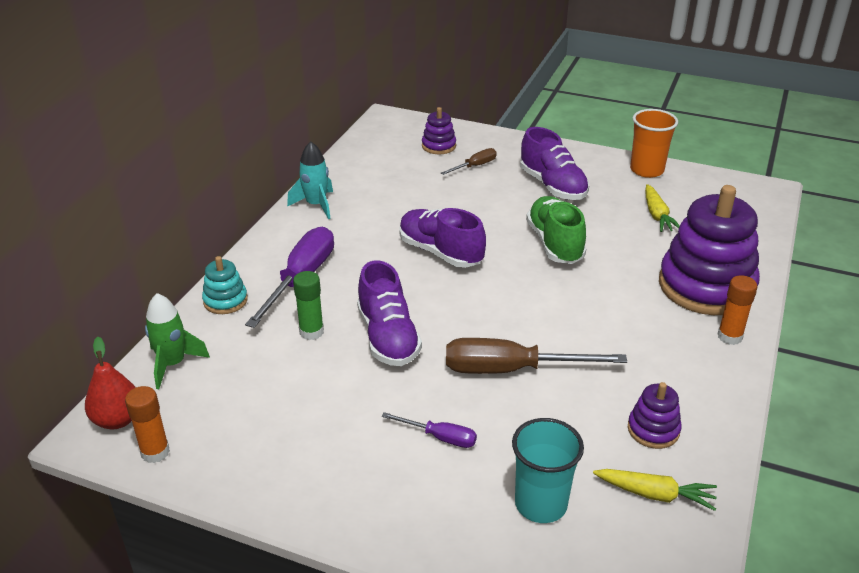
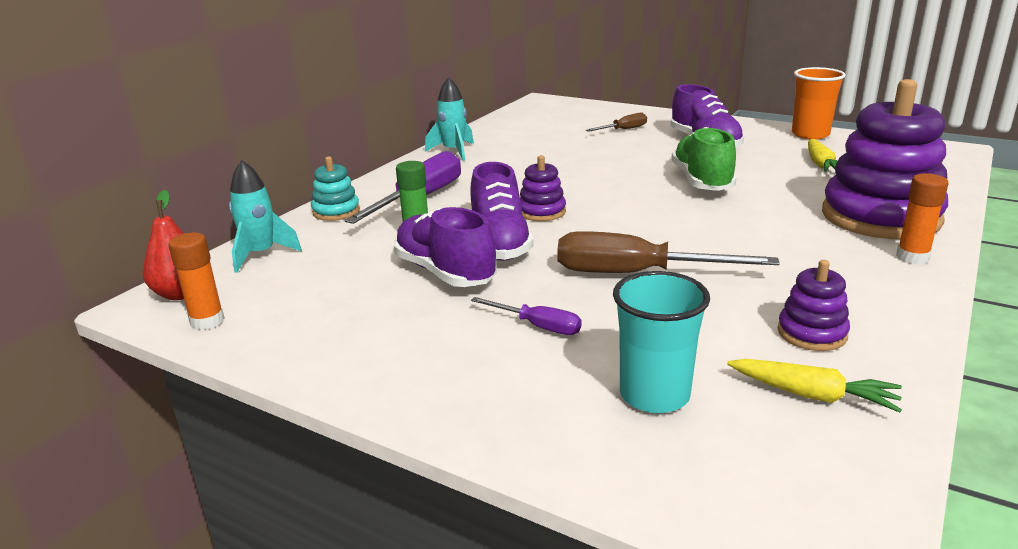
camera: 10 degrees right, 10 degrees down
green rocket [145,293,210,389] -> turquoise rocket [229,160,302,273]
purple shoe [399,208,486,268] -> purple shoe moved to [394,207,497,287]
purple stacking toy [422,107,456,154] -> purple stacking toy moved to [520,155,566,221]

